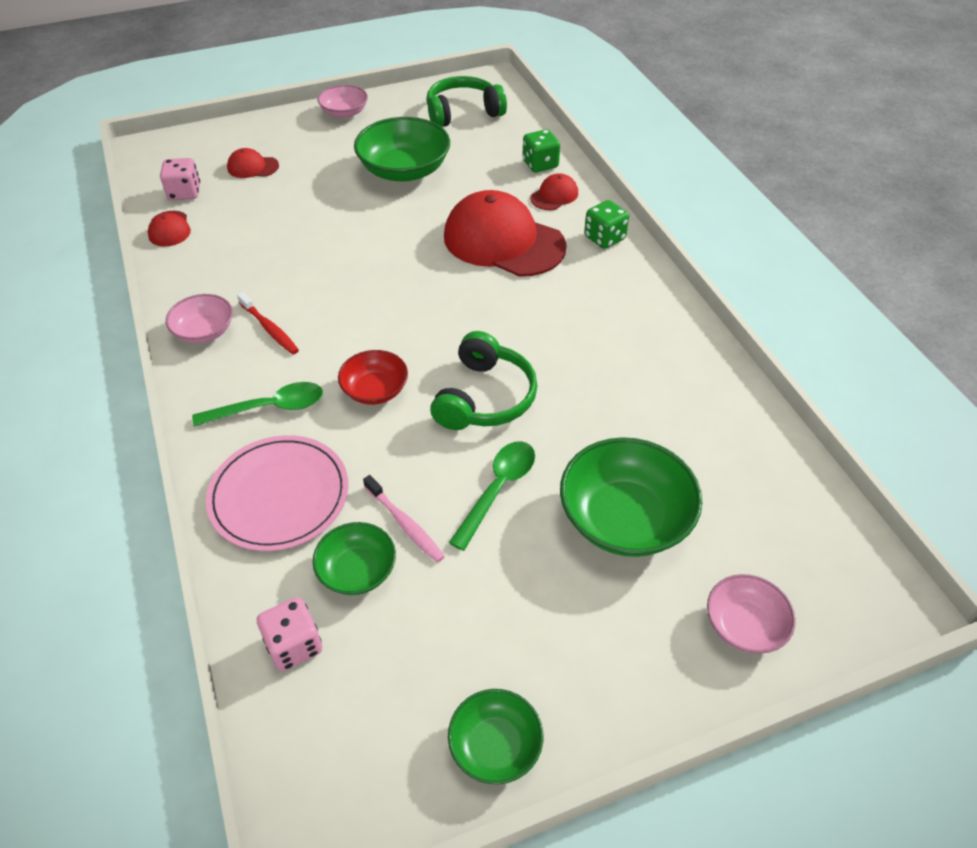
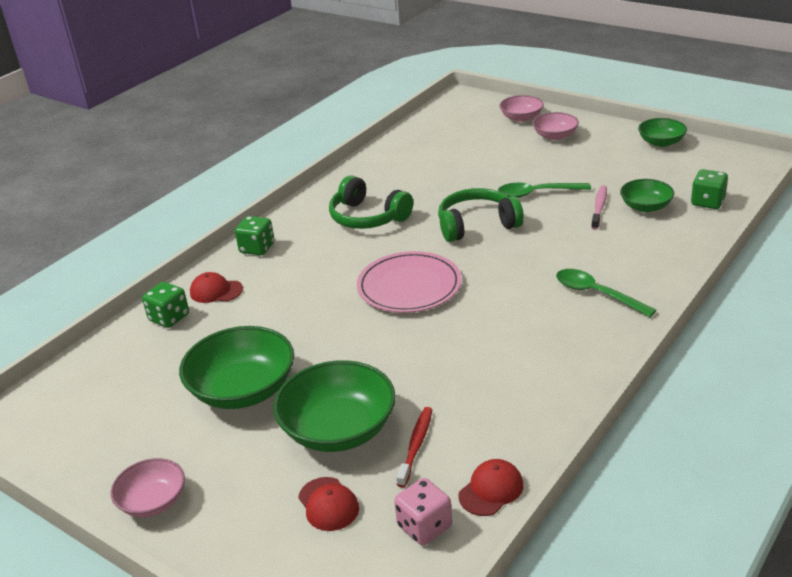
camera: 120 degrees left, 15 degrees down
pink bowl [166,294,233,343] -> pink bowl moved to [532,112,579,140]
pink plate [206,435,349,551] -> pink plate moved to [357,251,462,313]
red toothbrush [237,292,299,355] -> red toothbrush moved to [396,407,433,488]
pink dice [257,597,322,671] -> green dice [691,169,728,209]
red bowl [338,350,408,405] -> none
green headphones [426,76,507,127] -> green headphones moved to [329,176,413,229]
red cap [444,190,567,277] -> none
green bowl [560,437,702,557] -> green bowl moved to [273,360,396,452]

